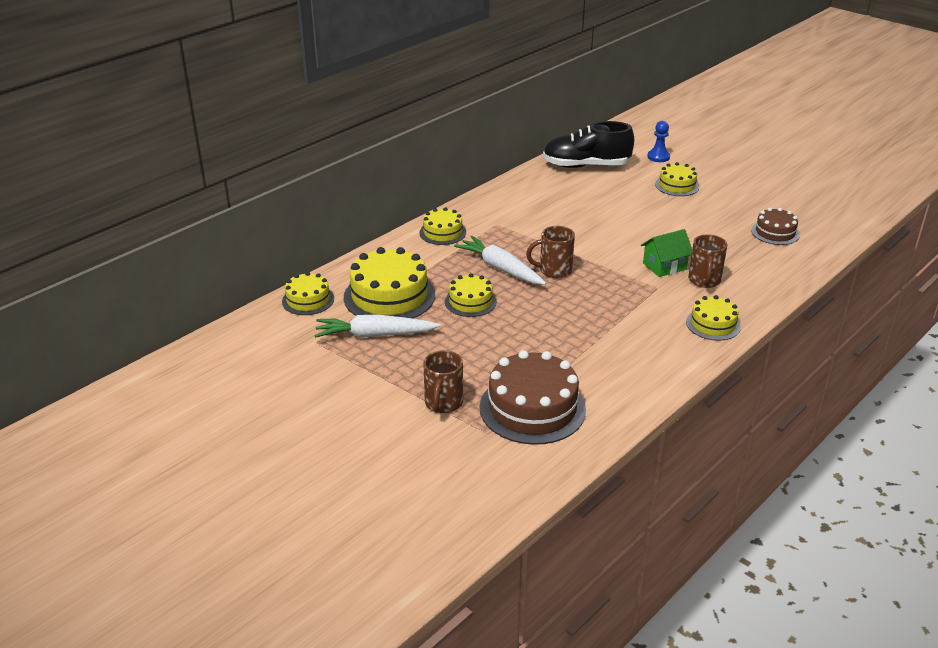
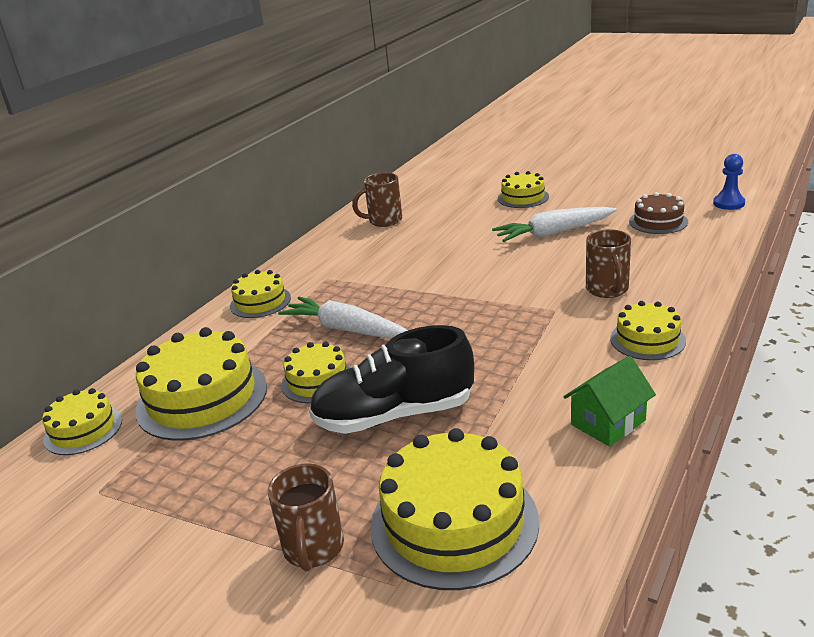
camera: 10 degrees left, 5 degrees down
white carrot [315,314,441,338] -> white carrot moved to [492,207,617,242]
brown cake [480,350,586,445] -> yellow cake [370,428,539,590]
brown mug [526,226,575,278] -> brown mug moved to [352,172,402,227]
black shoe [543,121,634,168] -> black shoe moved to [309,325,474,434]
green house [641,229,692,277] -> green house moved to [563,356,656,446]
blue pawn [647,121,670,162] -> blue pawn moved to [713,154,745,210]

